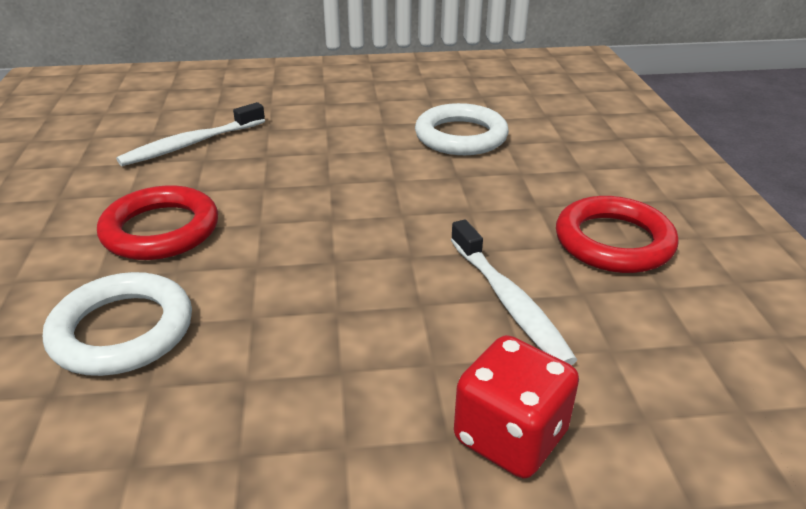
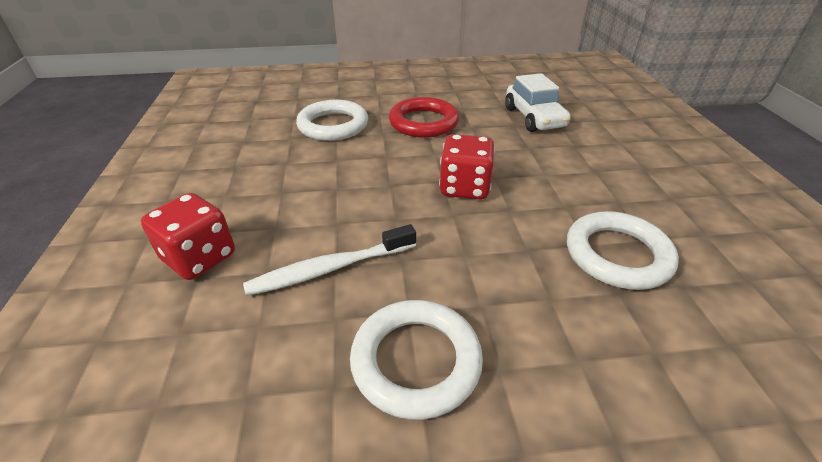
camera: 90 degrees right, 5 degrees up
white toothbrush [116,102,265,166] -> white car [505,73,571,132]
red ring [556,196,679,273] -> white ring [350,300,483,420]
none -> red dice [439,134,495,199]

